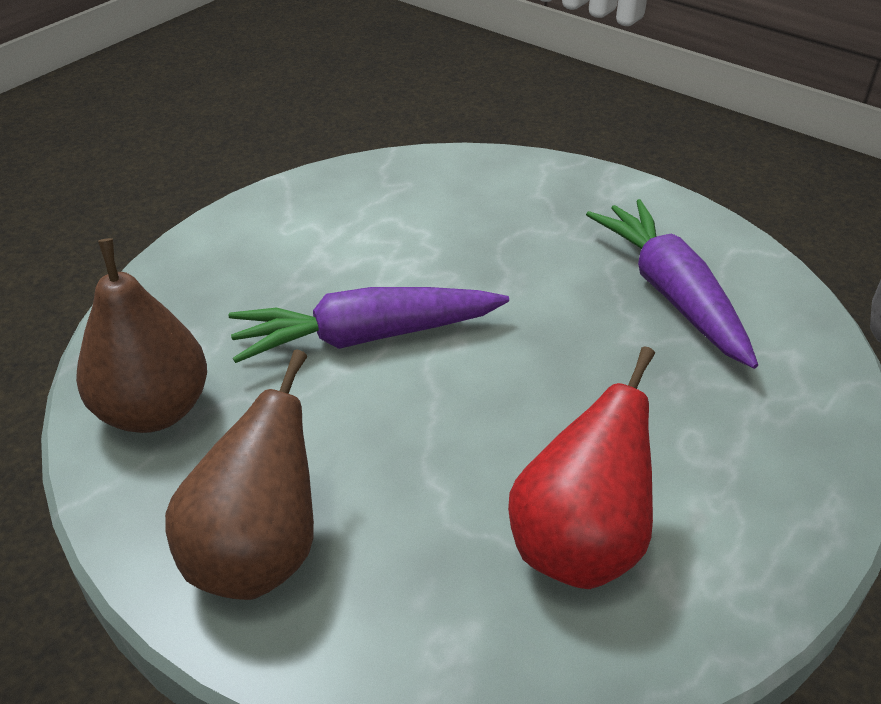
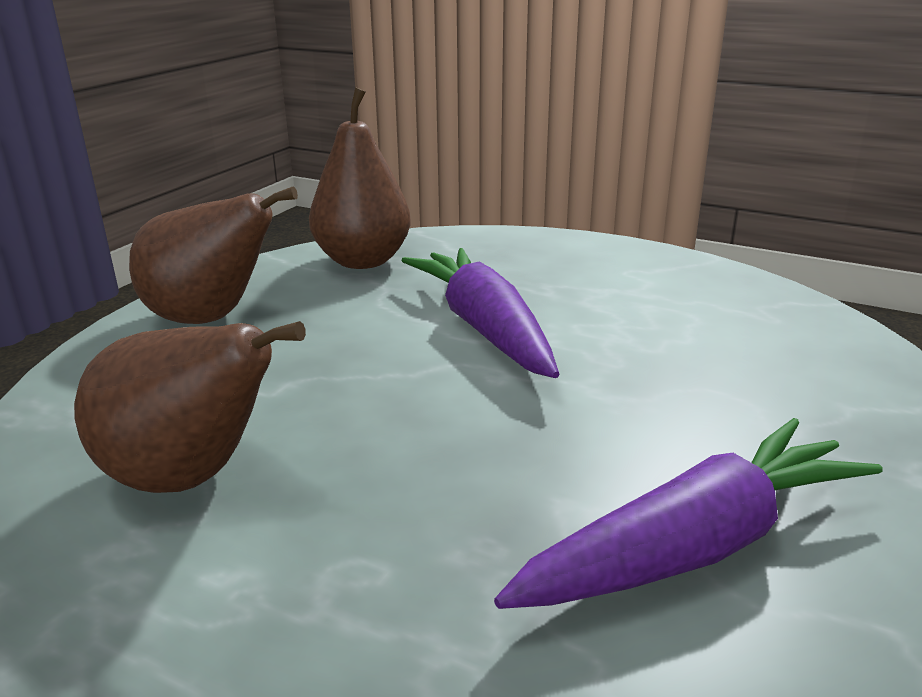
camera: 80 degrees right, 15 degrees down
red pear [508,346,655,589] -> brown pear [74,321,306,493]

